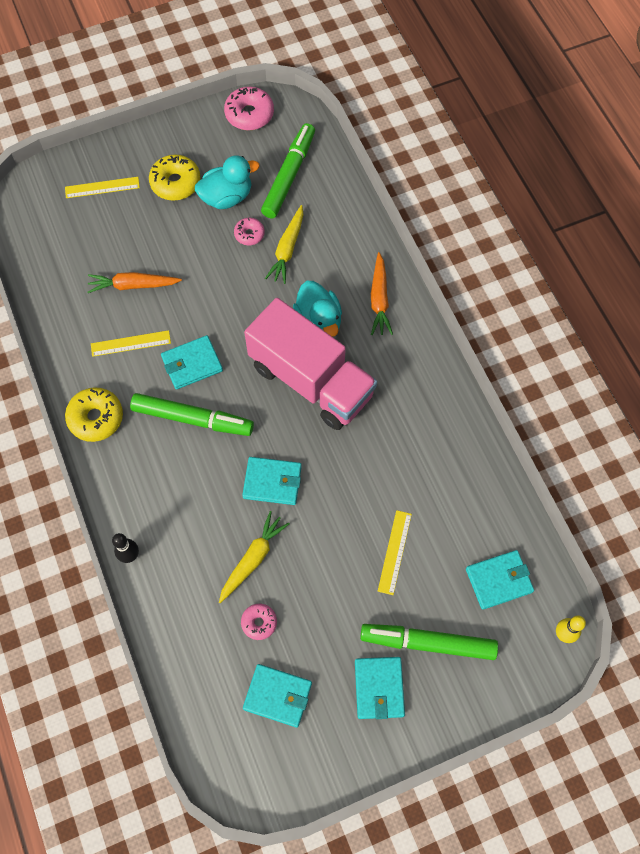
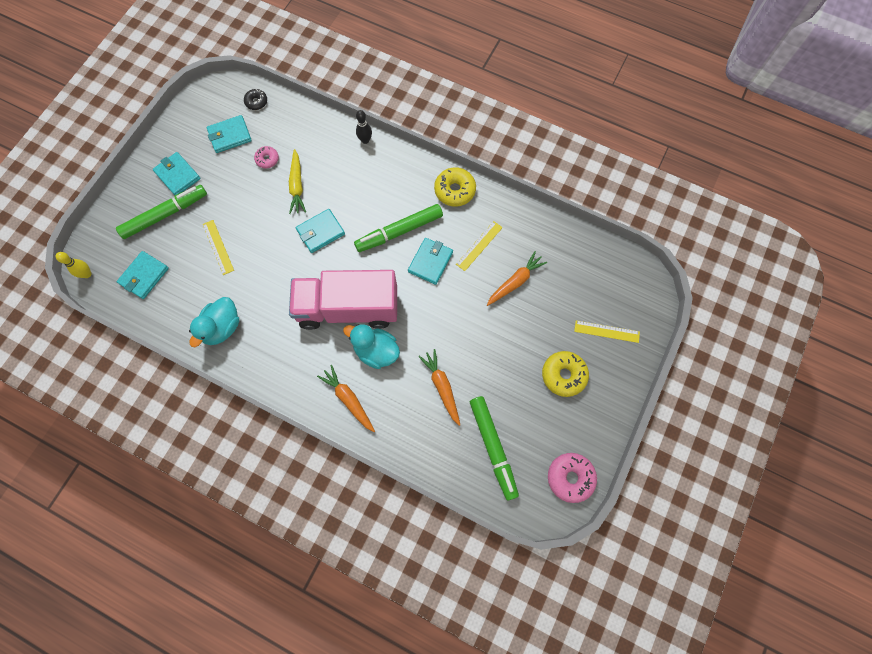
camera: 140 degrees right, 5 degrees up
yellow ruler [65,177,140,198] -> yellow ruler turned 60 degrees clockwise [574,320,640,343]
turquoise duck [195,155,260,209] -> turquoise duck moved to [189,297,239,347]
pink donut [234,218,265,245] -> none
yellow carrot [265,205,303,284] -> orange carrot [418,349,460,426]
none -> black donut [244,89,267,110]

